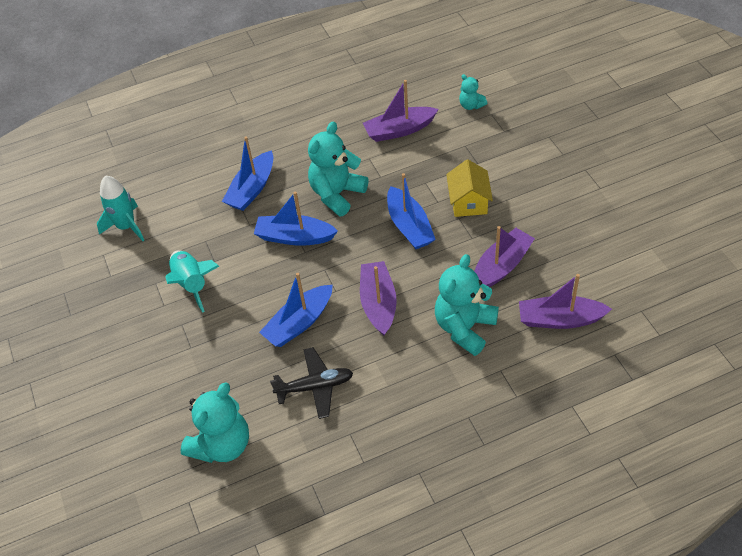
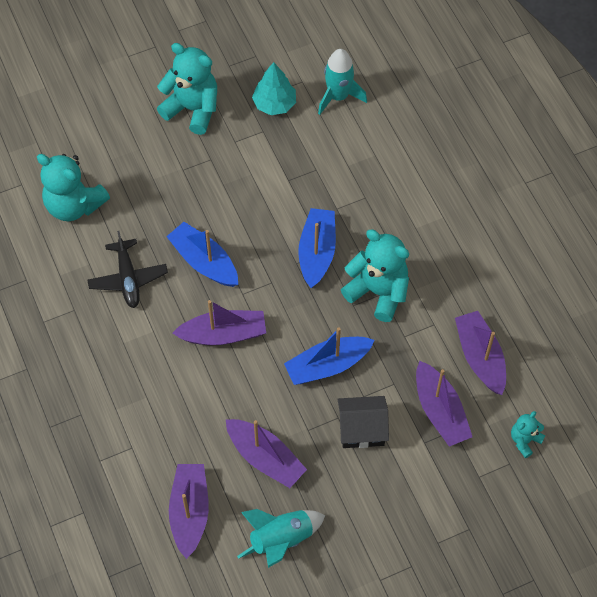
camera: 85 degrees right, 10 degrees up
turquoise rocket [165,250,219,313] -> turquoise rocket moved to [237,509,325,568]
blue boat [222,136,273,211] -> none
turquoise teddy bear [435,254,499,356] -> turquoise teddy bear moved to [157,43,217,135]
yellow house [446,159,493,217] -> black house [337,396,389,448]
none -> turquoise tree [252,62,296,115]
none -> purple boat [416,361,472,447]

